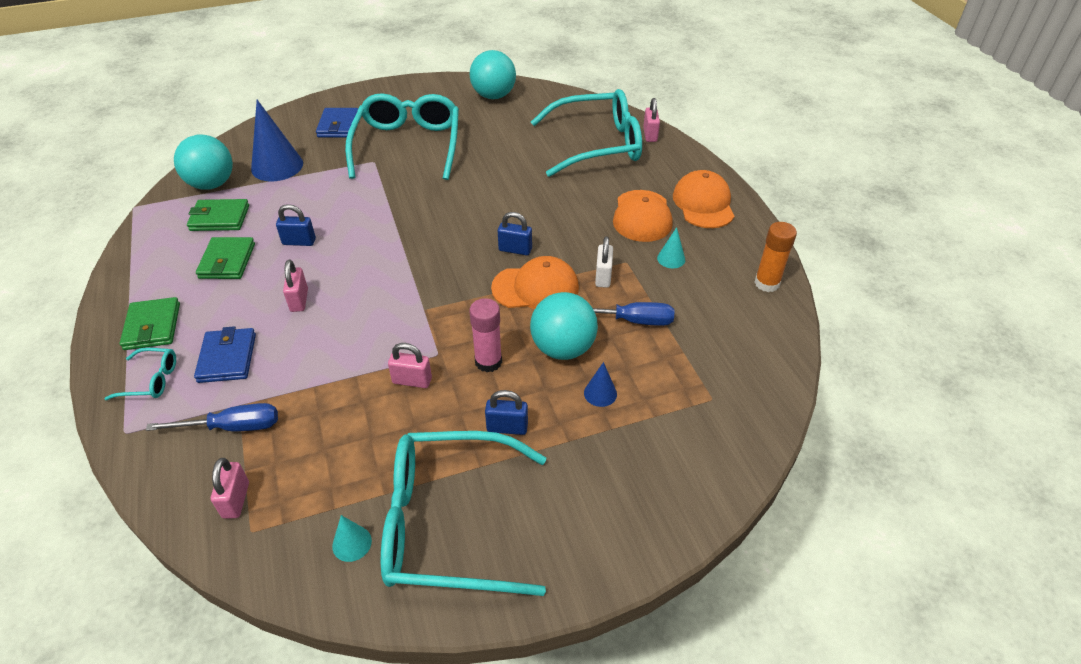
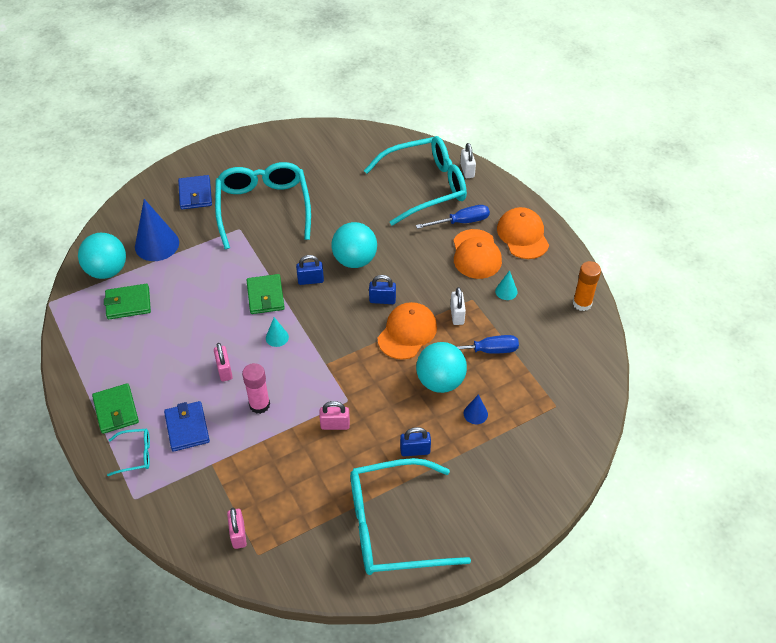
camera: 10 degrees left, 5 degrees up
blue screwdriver [146,403,278,431] -> blue screwdriver moved to [416,205,490,229]
green wallet [196,237,255,279] -> green wallet moved to [246,274,285,314]
blue padlock [276,204,316,246] -> blue padlock moved to [296,255,324,285]
turquoise cone [332,515,372,562] -> turquoise cone moved to [266,317,289,347]
pink glue stick [469,298,502,372] -> pink glue stick moved to [242,363,270,414]
turquoise ball [470,50,516,99] -> turquoise ball moved to [332,222,377,268]
orange cap [491,256,579,309] -> orange cap turned 45 degrees counterclockwise [377,302,437,360]
pink padlock [643,98,660,142] -> white padlock [460,143,476,178]

